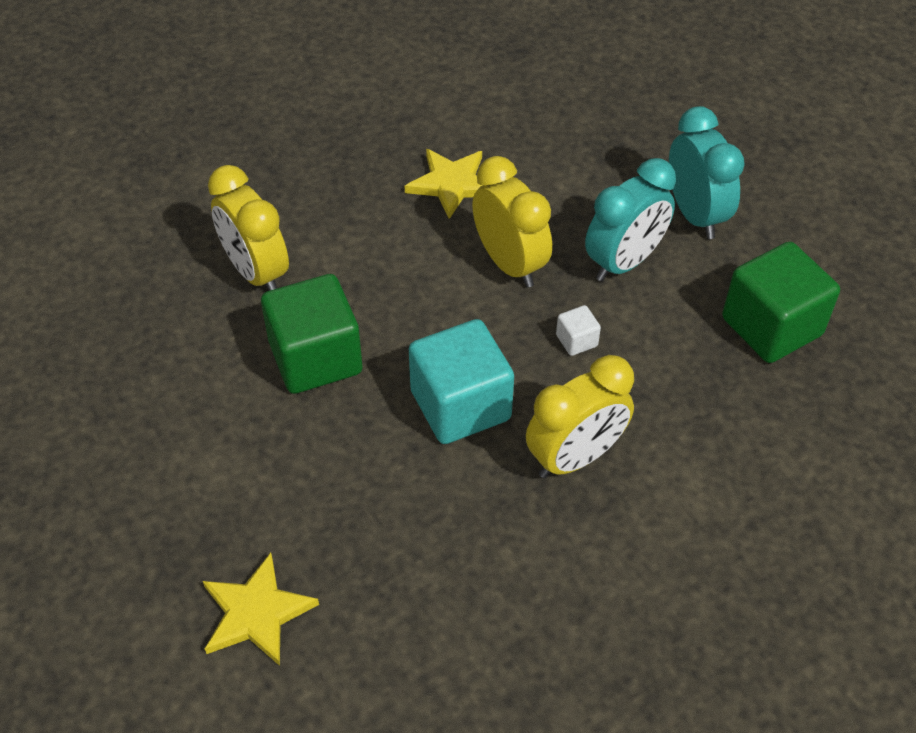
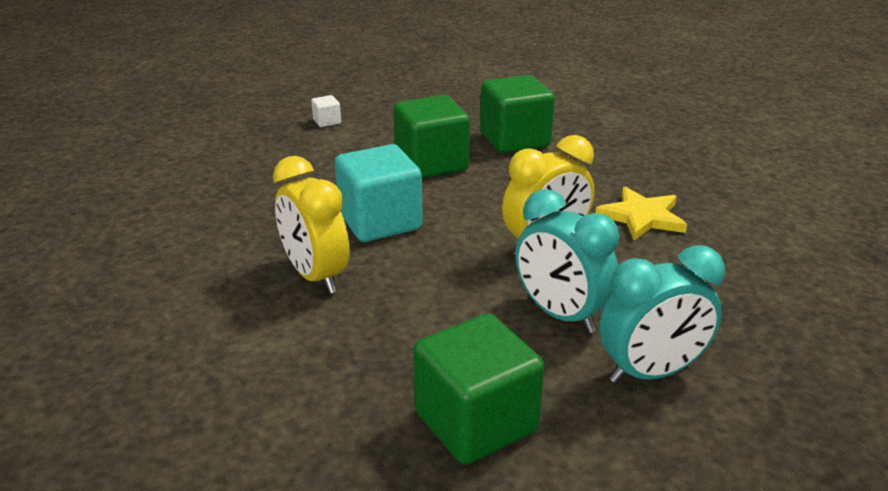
camera: 90 degrees right, 20 degrees down
yellow star [203,553,319,666] -> none
yellow clock [208,165,289,291] -> green cube [480,75,555,153]
white cube [556,305,601,356] -> white cube moved to [311,95,341,127]

